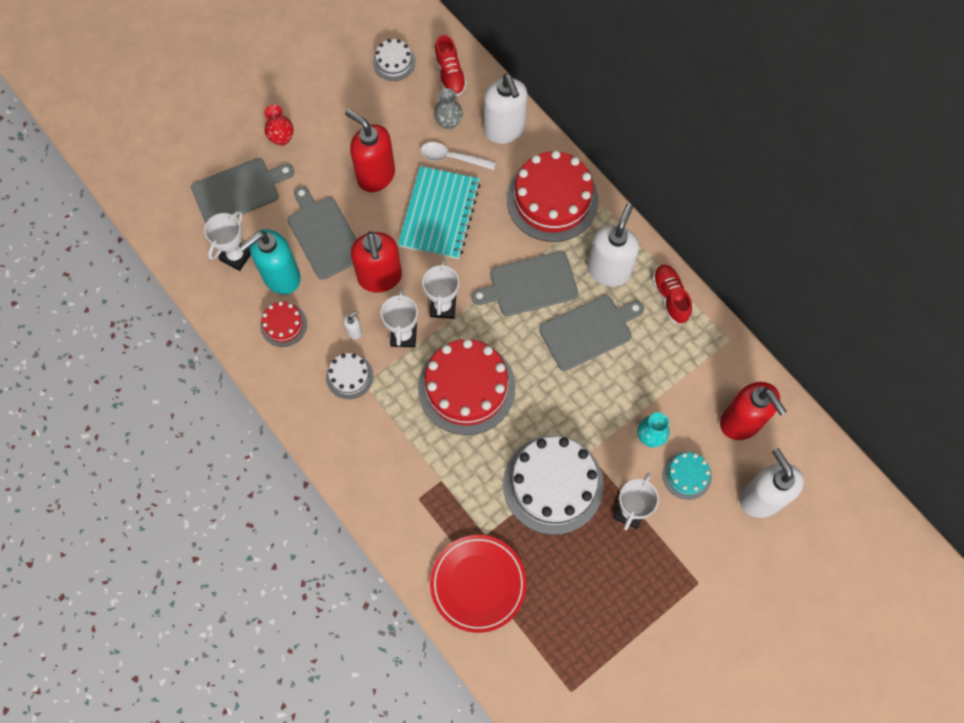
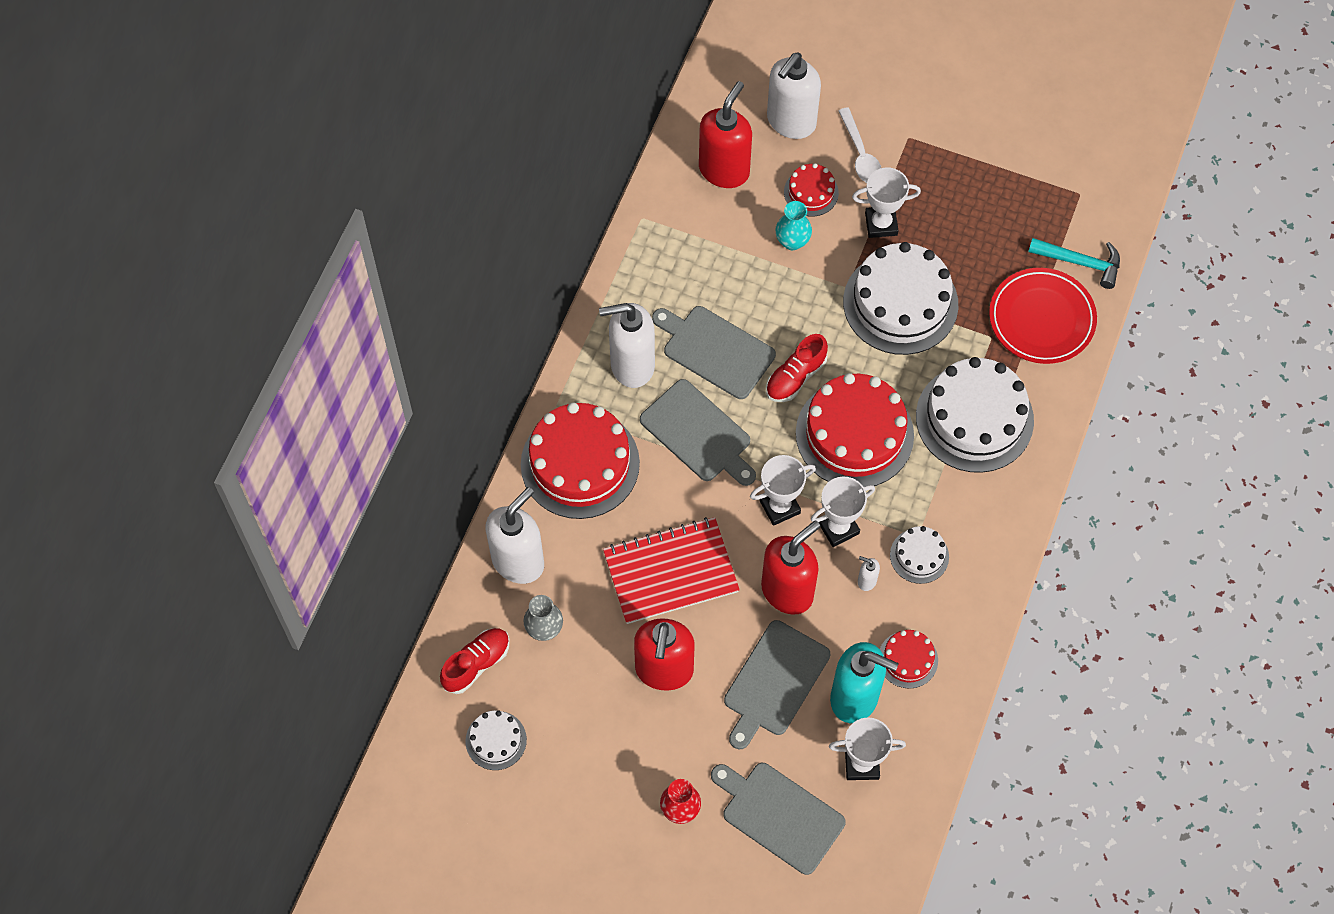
camera: 120 degrees left, 5 degrees down
turquoise notebook [398,166,481,259] -> red notebook [603,517,740,624]
white spoon [420,142,496,170] -> white spoon moved to [838,107,881,183]
red shoe [652,265,692,324] -> red shoe moved to [766,334,828,402]
turquoise cake [662,452,712,500] -> red cake [784,163,839,216]
none -> white cake [916,357,1034,473]
none -> turquoise hammer [1028,238,1120,289]

